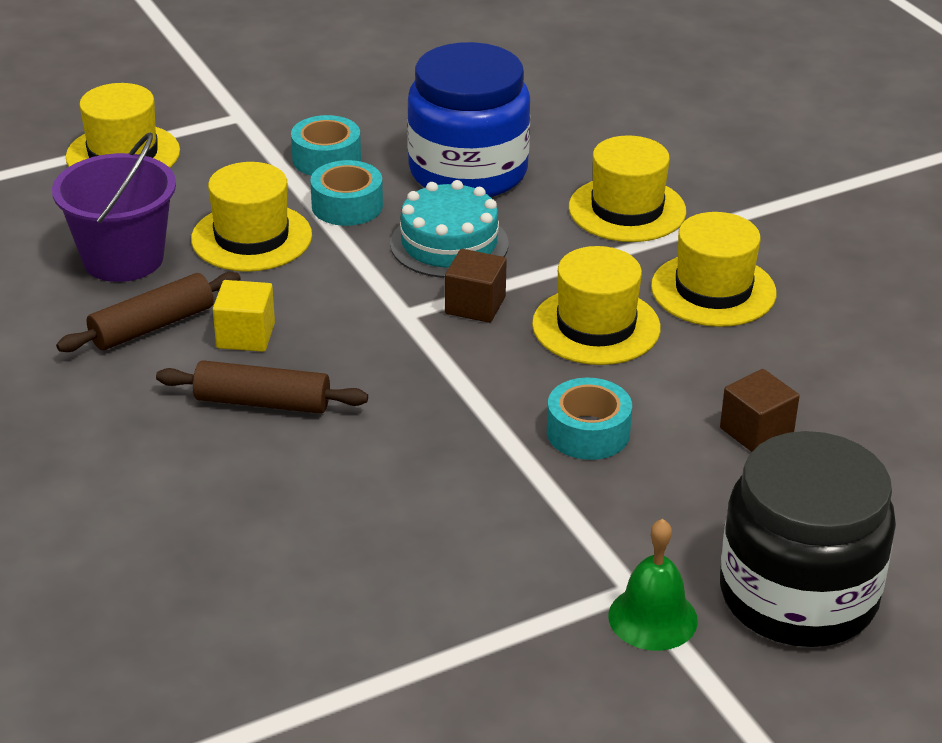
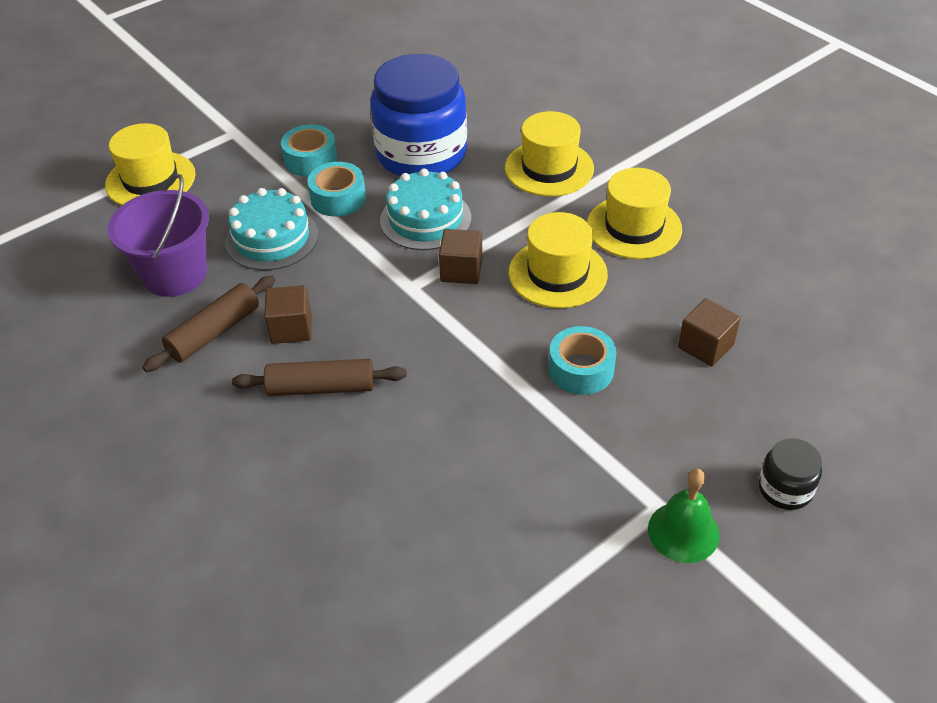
camera: 10 degrees left, 10 degrees up
yellow hat [191,162,312,272] -> turquoise cake [225,188,318,270]
yellow cube [213,280,275,352] -> brown cube [264,285,311,344]
black jar [720,431,896,647] -> black jar [759,438,822,510], size x0.44

